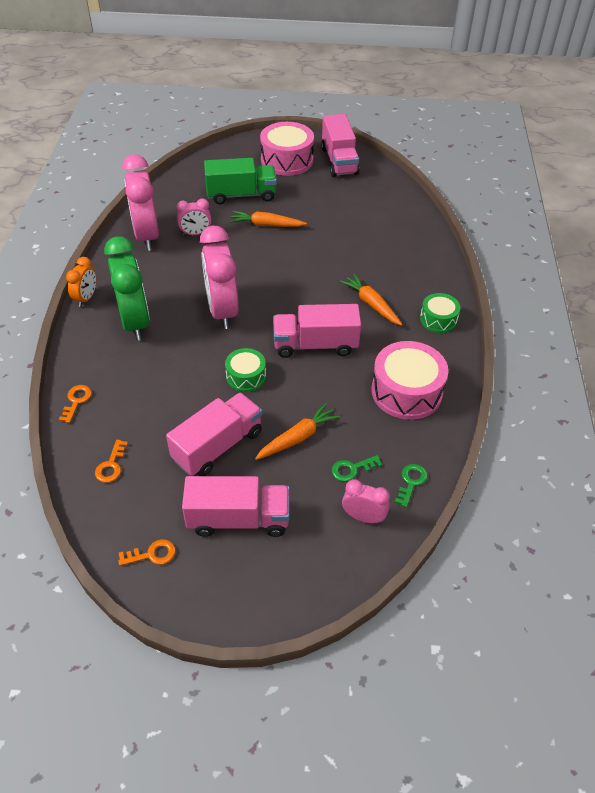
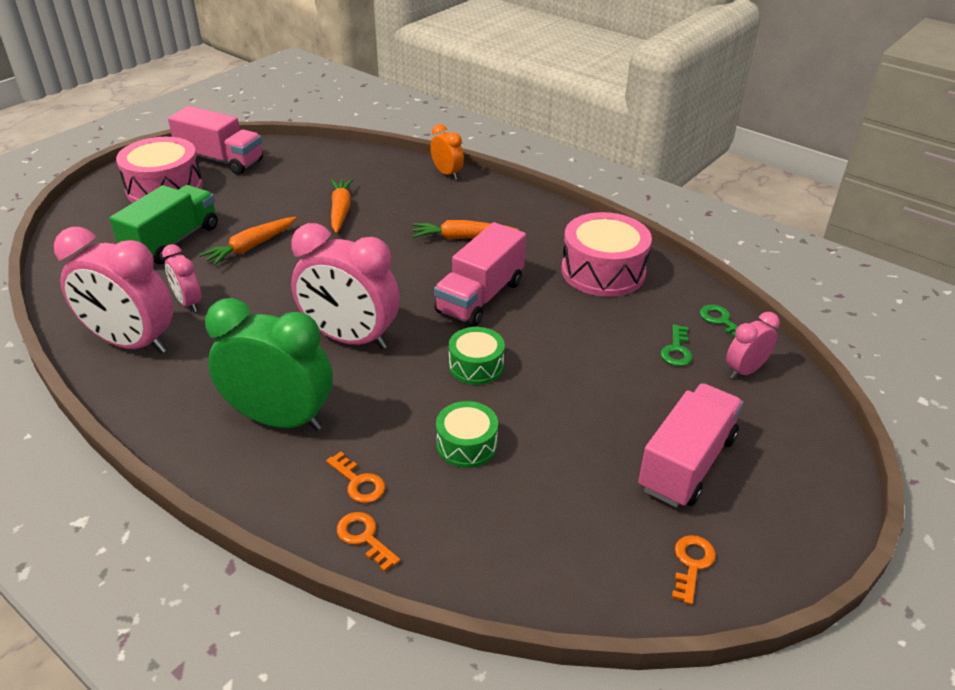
camera: 55 degrees left, 10 degrees down
orange clock [66,257,96,307] -> orange clock moved to [430,124,464,179]
orange key [95,440,128,483] -> orange key moved to [326,452,385,503]
pink truck [166,392,262,476] -> none
pink clock [177,198,212,236] -> pink clock turned 120 degrees clockwise [162,244,201,312]
orange carrot [255,403,341,460] -> orange carrot moved to [330,179,354,233]
green drum [420,293,460,333] -> green drum moved to [436,401,498,468]

